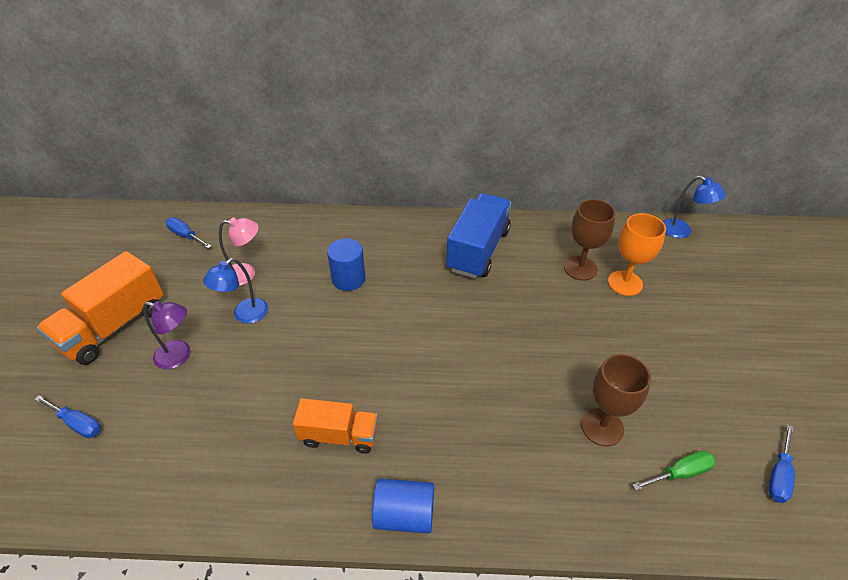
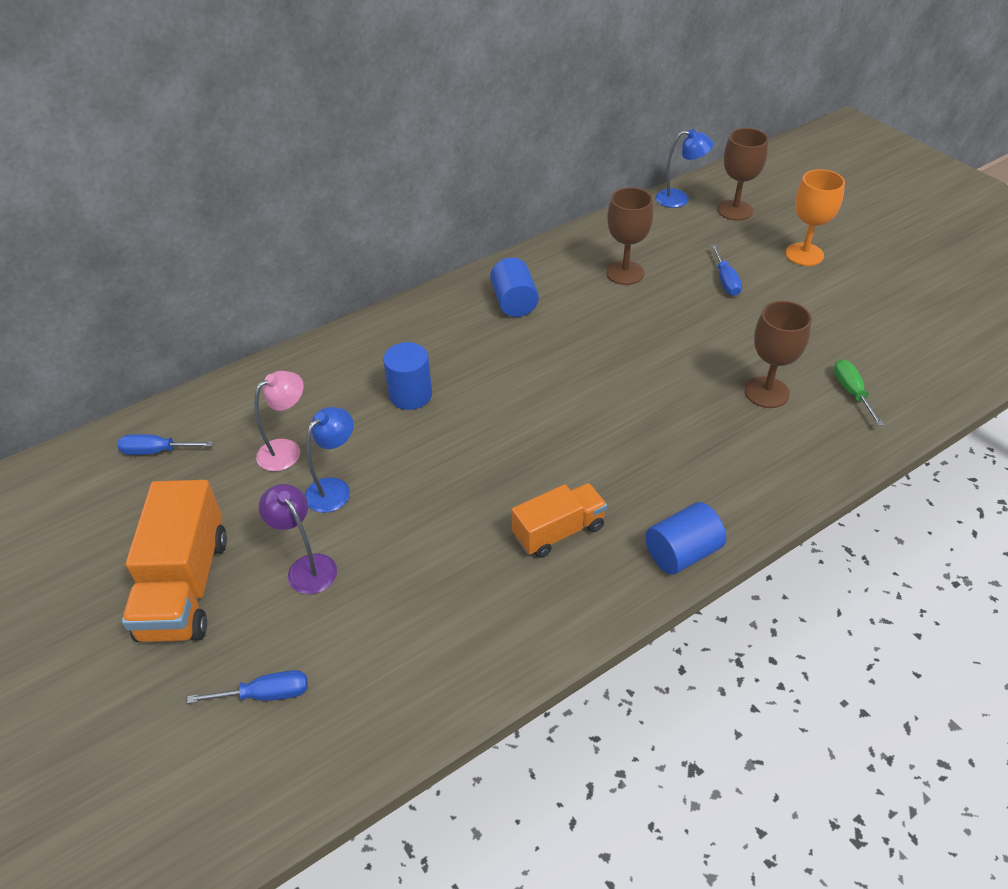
camera: 35 degrees left, 0 degrees up
purple lamp [143,301,190,369] -> purple lamp turned 105 degrees counterclockwise [259,484,337,594]
blue lamp [203,258,268,324] -> blue lamp turned 150 degrees counterclockwise [305,407,353,513]
blue truck [446,193,511,279] -> blue cylinder [490,257,539,317]
orange goblet [608,213,666,296] -> orange goblet moved to [785,169,845,266]
green screwdriver [632,451,716,490] -> green screwdriver turned 45 degrees counterclockwise [834,359,884,426]
blue screwdriver [768,425,795,503] -> blue screwdriver moved to [711,245,742,296]
none -> brown goblet [717,128,768,221]

